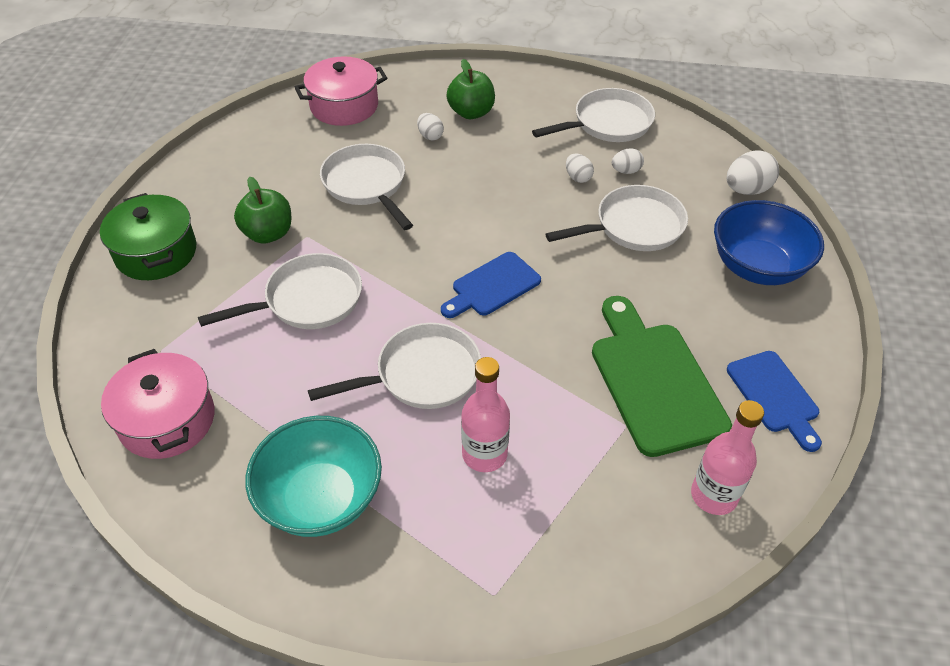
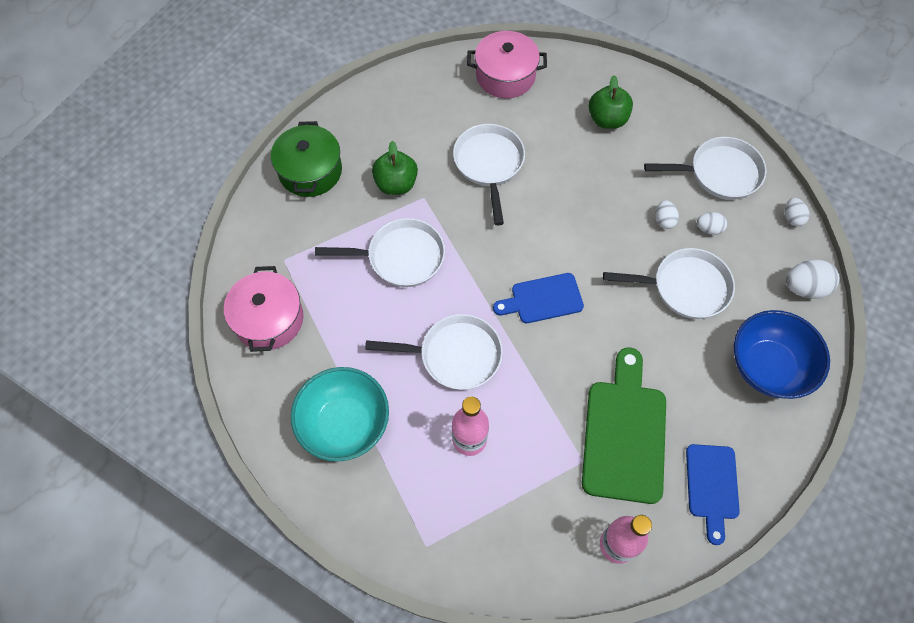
camera: 25 degrees right, 15 degrees up
white egg [417,113,444,140] -> white egg moved to [785,198,810,226]

